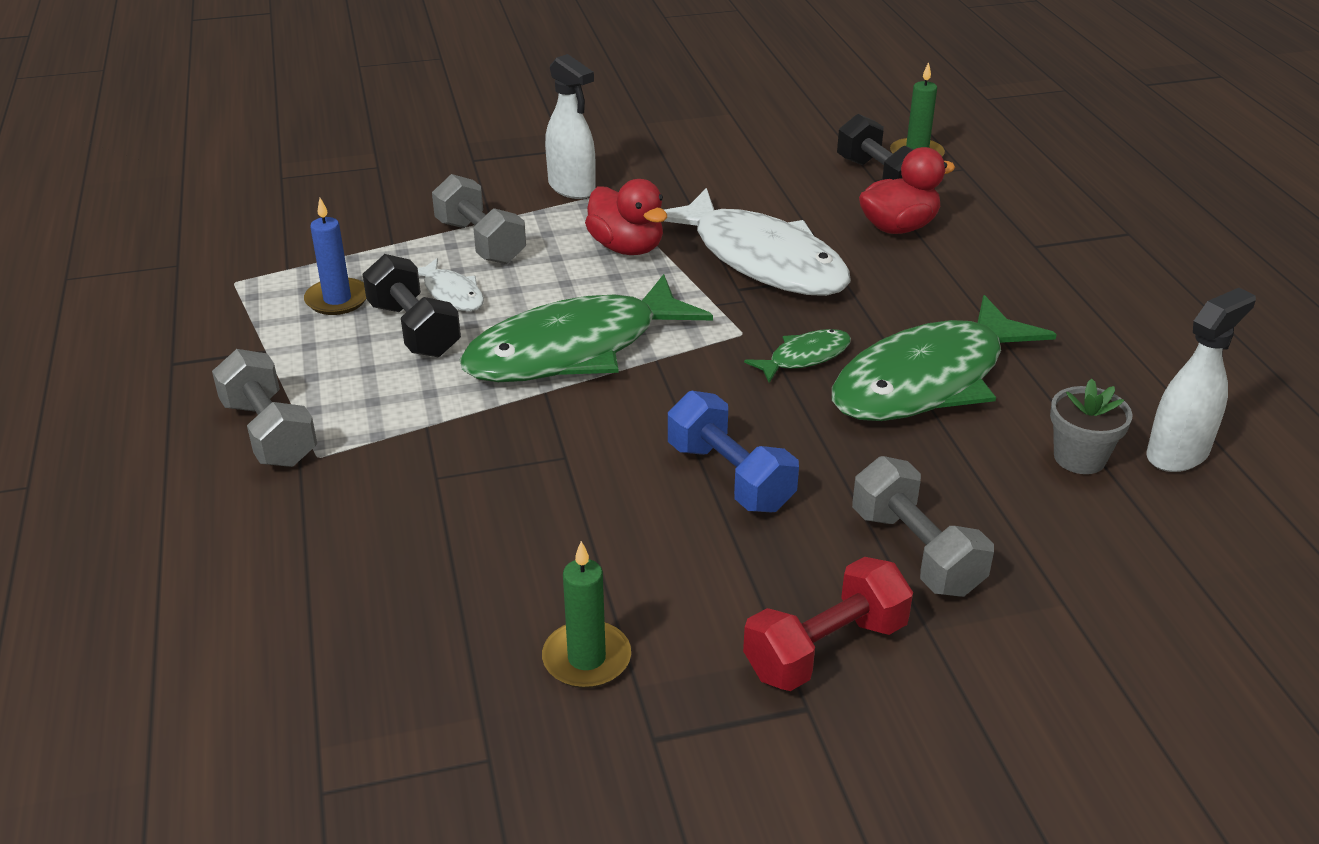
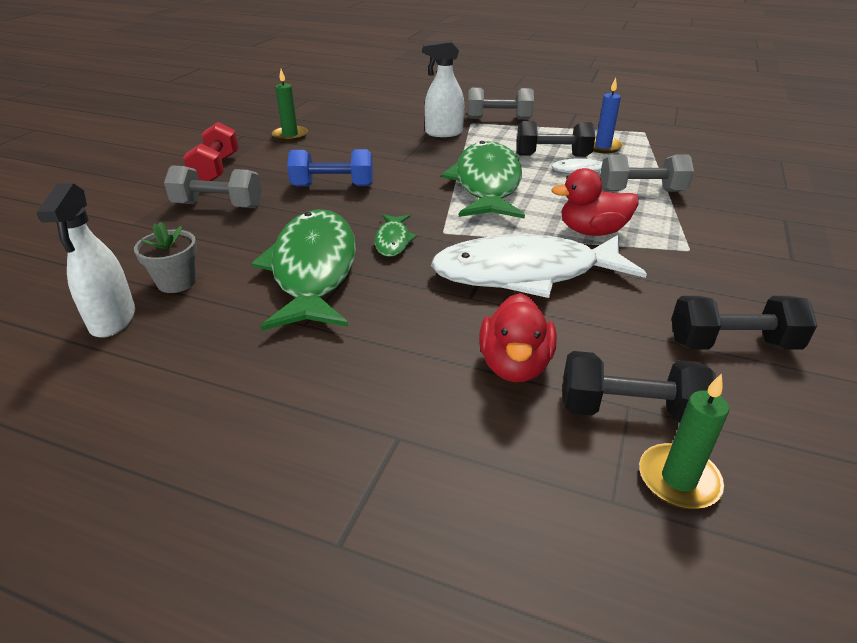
camera: 125 degrees right, 0 degrees up
white spray bottle [545,54,596,199] -> white spray bottle moved to [423,40,464,137]
none -> black dumbbell [671,296,817,350]

